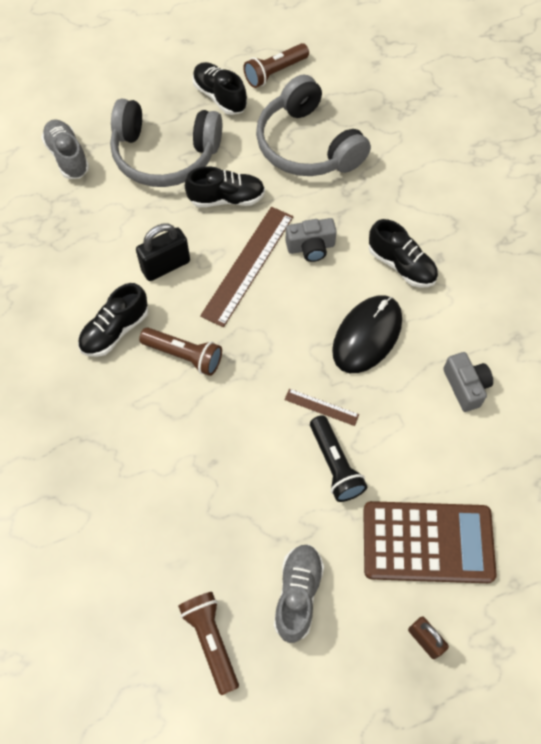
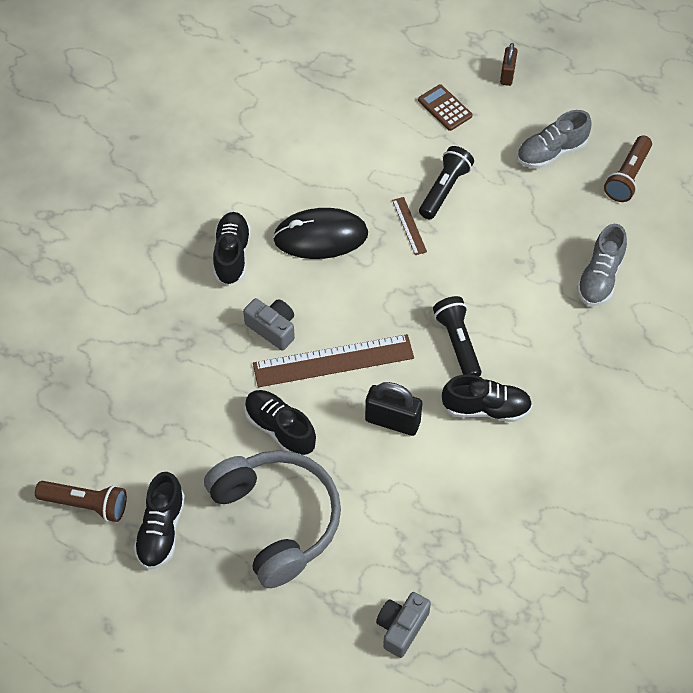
camera: 130 degrees left, 5 degrees down
grey shoe [41,119,89,179] -> grey shoe moved to [577,224,627,306]
brown flashlight [139,327,222,376] -> black flashlight [433,296,481,376]
grey headphones [256,75,371,176] -> none
brown calculator [363,501,497,583] -> brown calculator [418,84,472,131], size x0.48
grey camera [443,352,493,412] -> grey camera moved to [376,592,431,658]

